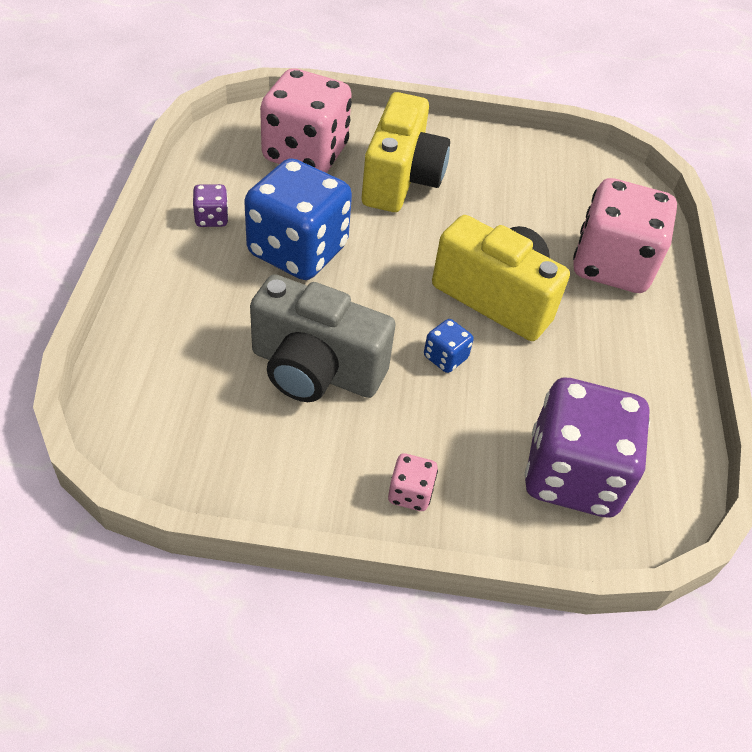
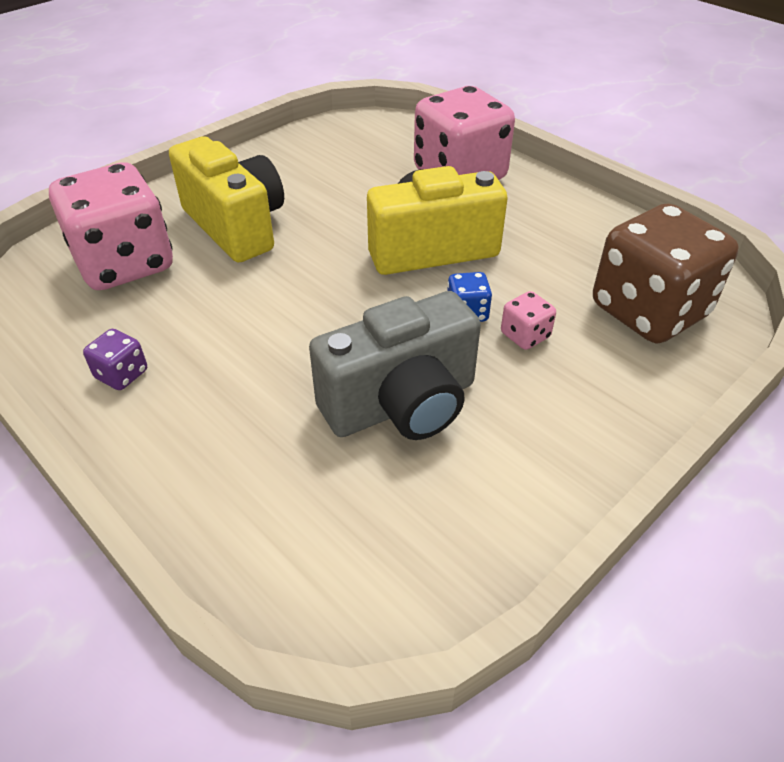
camera: 45 degrees left, 5 degrees down
blue dice [244,158,352,280] -> none
pink dice [388,453,438,511] -> pink dice moved to [501,291,556,350]
purple dice [524,377,650,517] -> brown dice [593,203,739,343]

